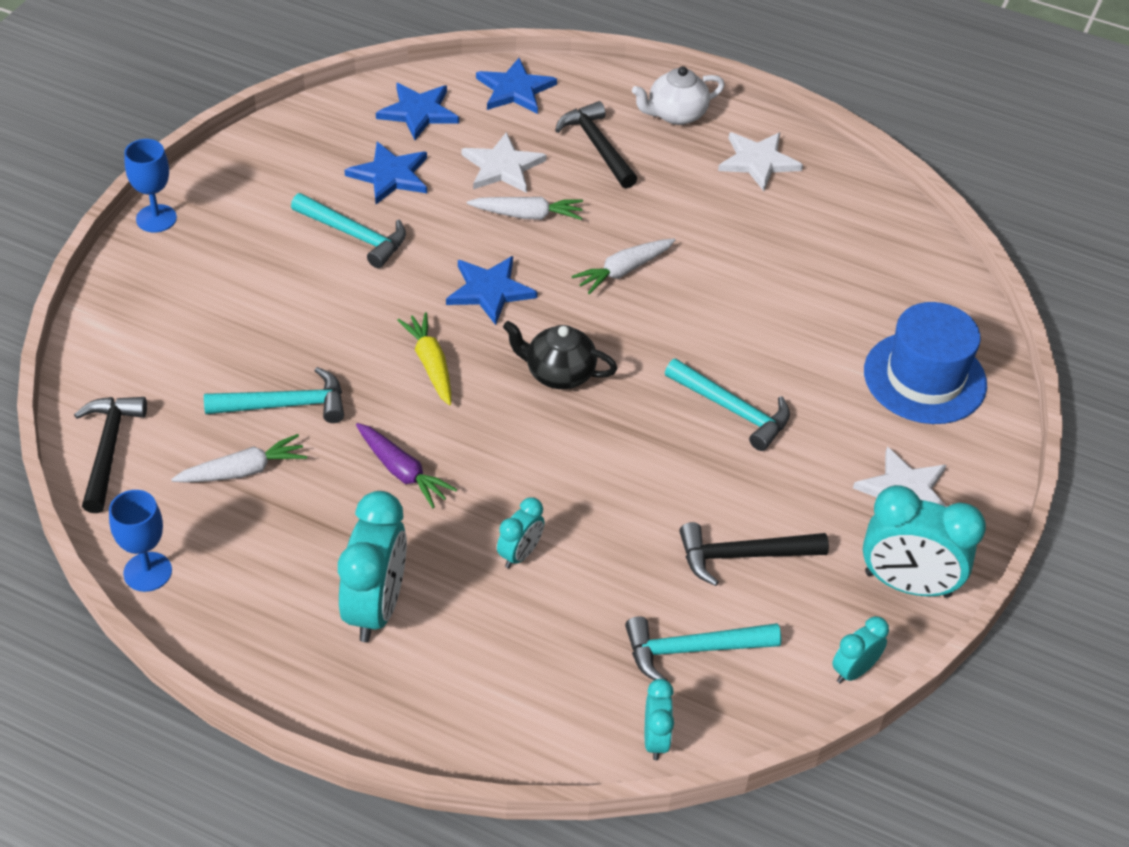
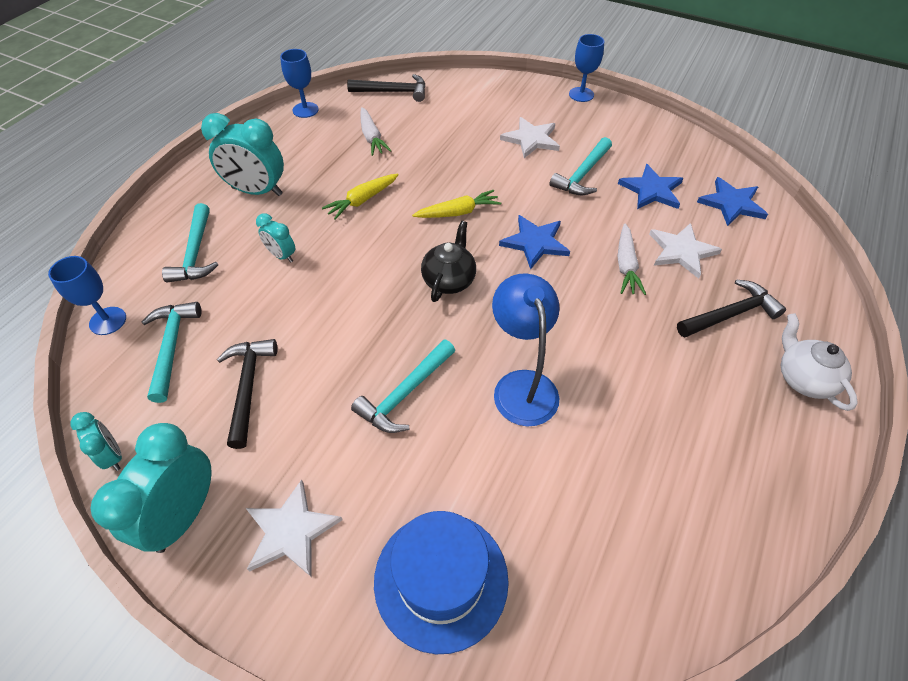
camera: 95 degrees right, 5 degrees up
turquoise hammer [204,367,344,423] -> turquoise hammer moved to [162,203,219,283]
purple carrot [356,423,457,508] -> yellow carrot [322,173,399,220]
blue star [476,58,557,114] -> none
white carrot [571,239,675,294] -> none
turquoise clock [645,679,674,760] -> blue goblet [48,256,126,335]
white star [718,132,803,191] -> white star moved to [500,117,560,158]
none -> blue lamp [492,273,560,426]

